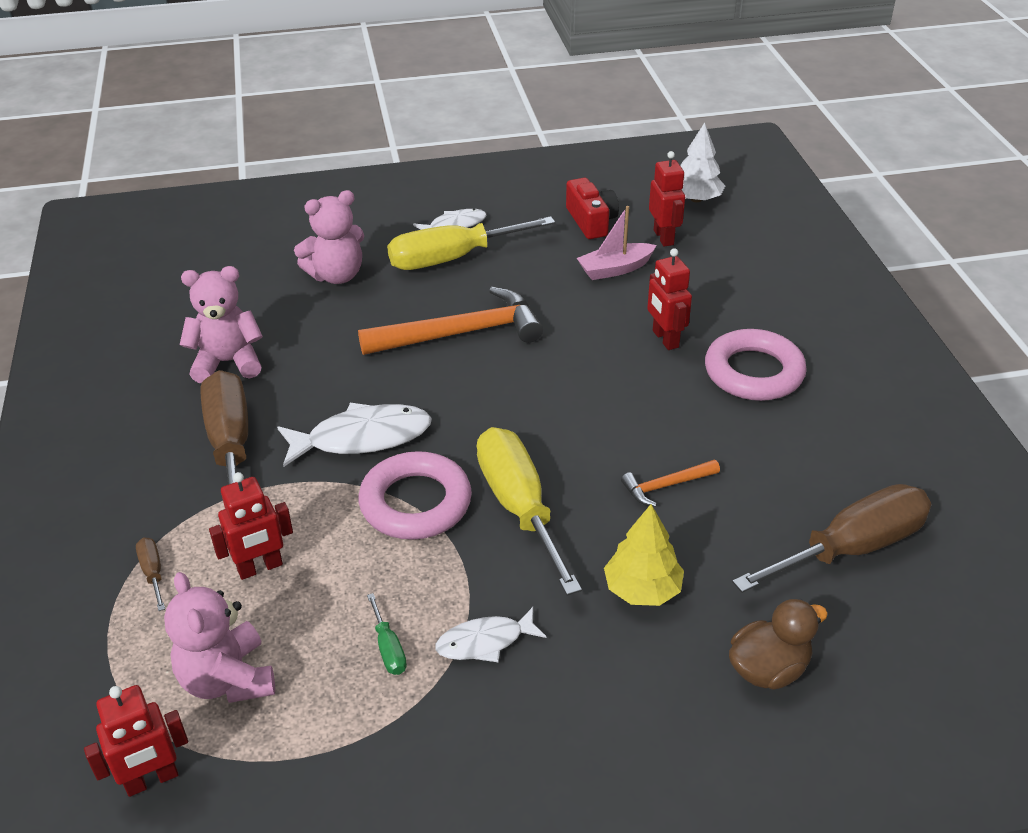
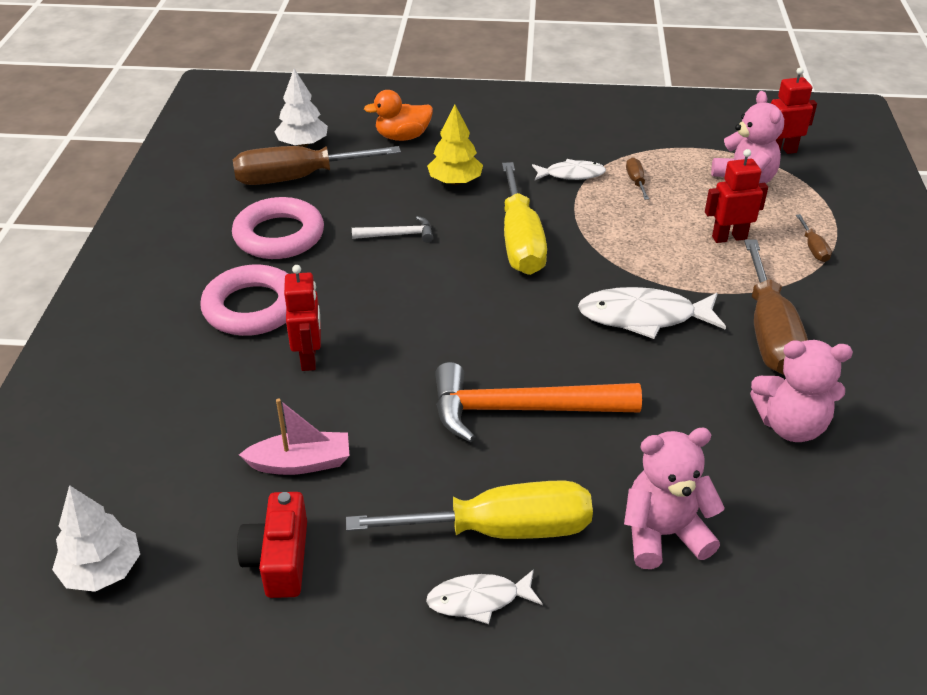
camera: 165 degrees left, 0 degrees up
pink ring [358,451,472,540] -> pink ring moved to [232,197,324,259]
green screwdriver [367,593,407,675] -> brown screwdriver [626,157,649,200]
orange hammer [621,460,720,507] -> white hammer [352,216,433,243]
red robot [649,151,685,246] -> none
brown duck [729,599,828,690] -> orange duck [364,90,433,141]
none -> white tree [274,69,328,147]

